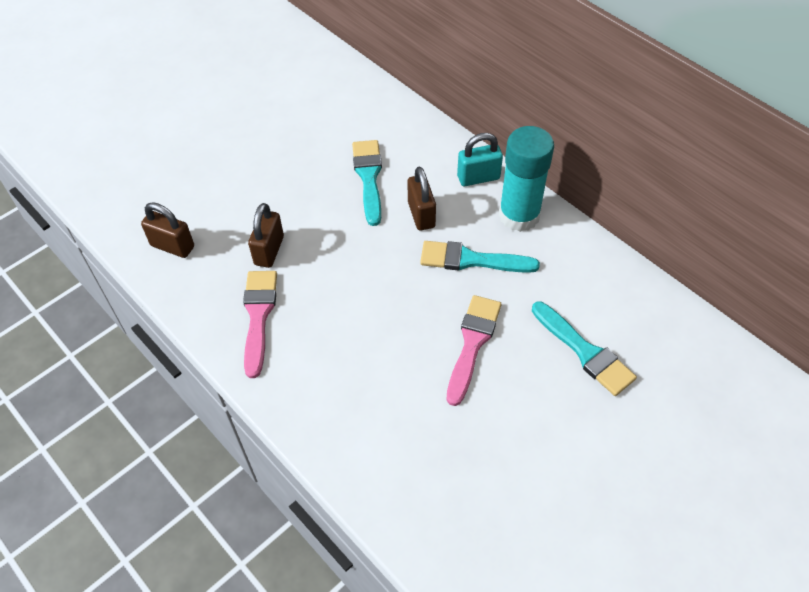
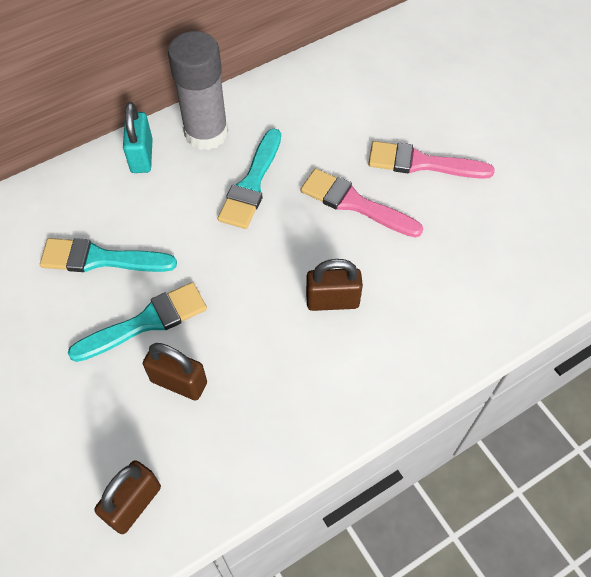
camera: 80 degrees left, 5 degrees up
pink brush [243,271,277,378] -> pink brush moved to [368,141,495,179]
brown padlock [408,167,436,231] -> brown padlock moved to [306,259,363,311]
turquoise glue stick [499,126,554,232] -> grey glue stick [168,31,228,150]
turquoise brush [532,302,637,396] -> turquoise brush moved to [68,282,207,362]

